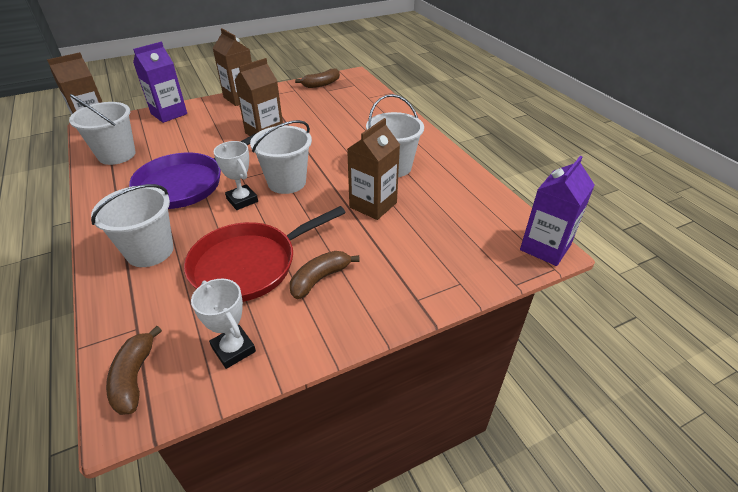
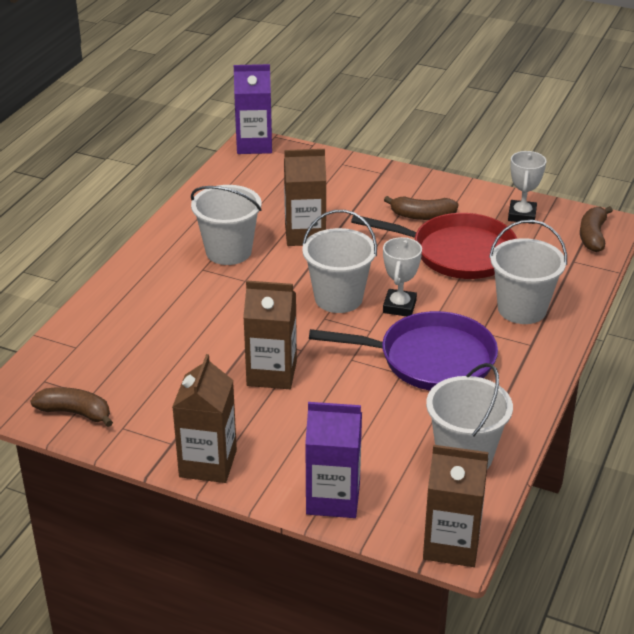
camera: 130 degrees left, 5 degrees down
brown banana [106,326,162,415] -> brown banana turned 150 degrees clockwise [580,206,613,252]

